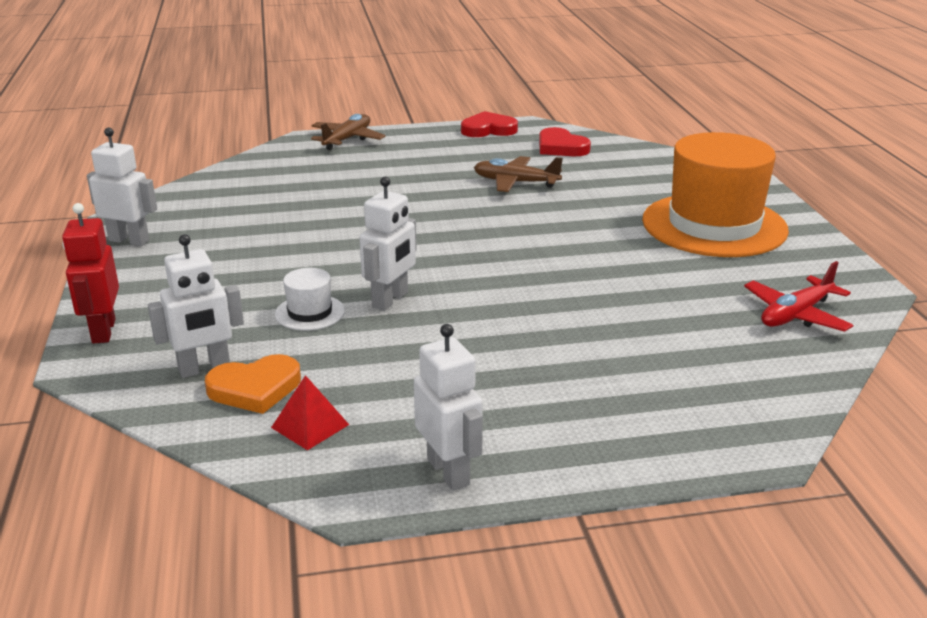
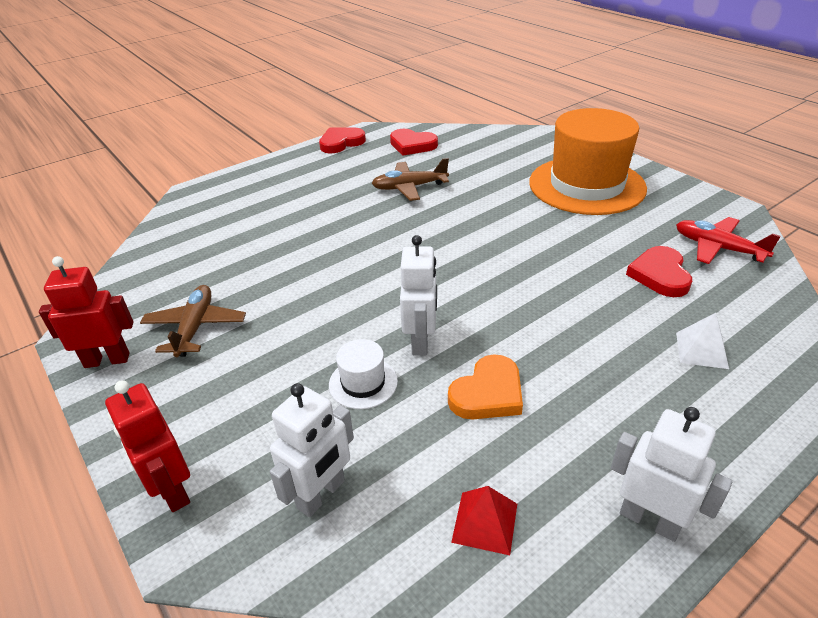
camera: 25 degrees left, 10 degrees up
white robot [87,128,157,246] -> red robot [39,256,134,368]
orange heart [205,354,301,414] -> orange heart moved to [448,354,523,419]
brown plane [311,114,385,150] -> brown plane moved to [140,285,246,357]
red plane [744,261,853,332] -> red plane turned 105 degrees clockwise [676,217,781,264]
none -> red heart [626,246,692,297]
none -> white pyramid [676,313,729,369]

